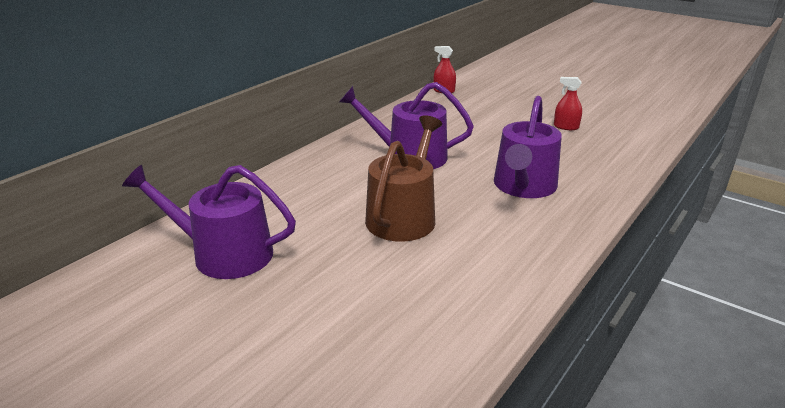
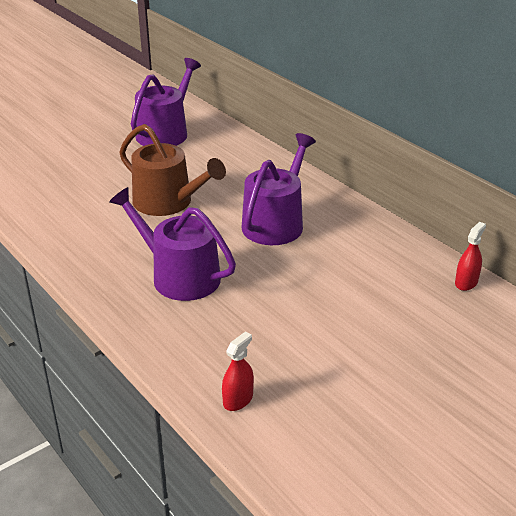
camera: 105 degrees right, 5 degrees up
red spray bottle [554,77,582,130] -> red spray bottle moved to [222,331,254,411]

